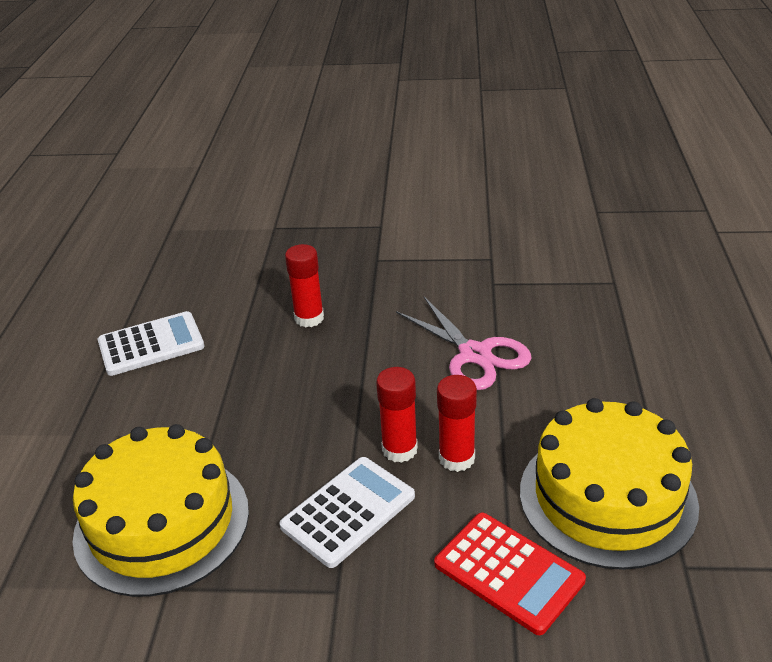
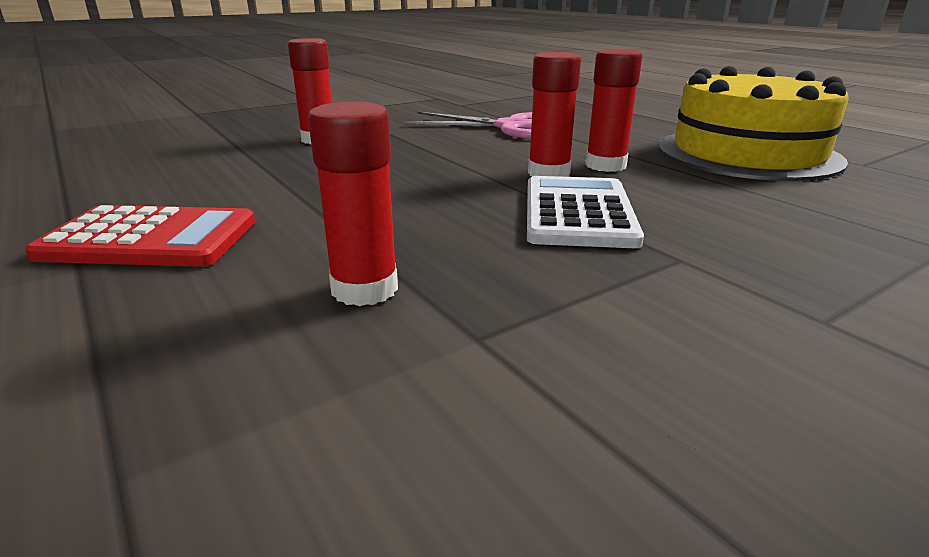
camera: 40 degrees left, 10 degrees down
yellow cake [72,424,249,597] -> red glue stick [308,101,398,306]
white calculator [98,311,205,376] -> none
red calculator [434,513,586,635] -> red calculator moved to [25,205,255,267]

